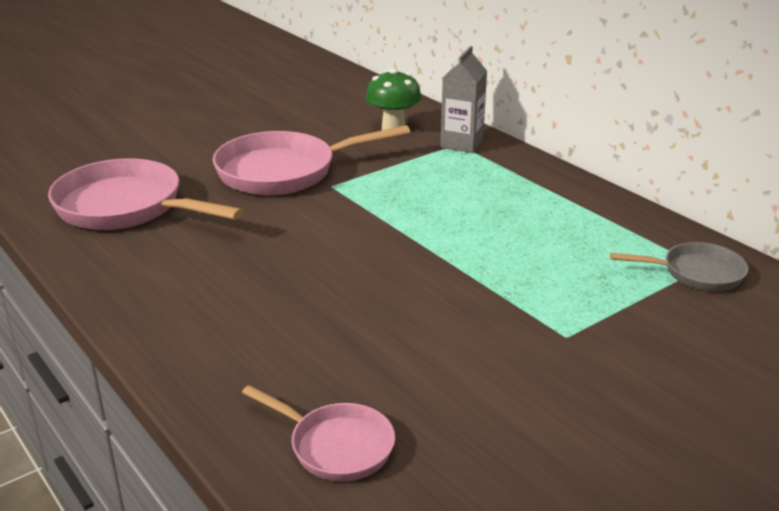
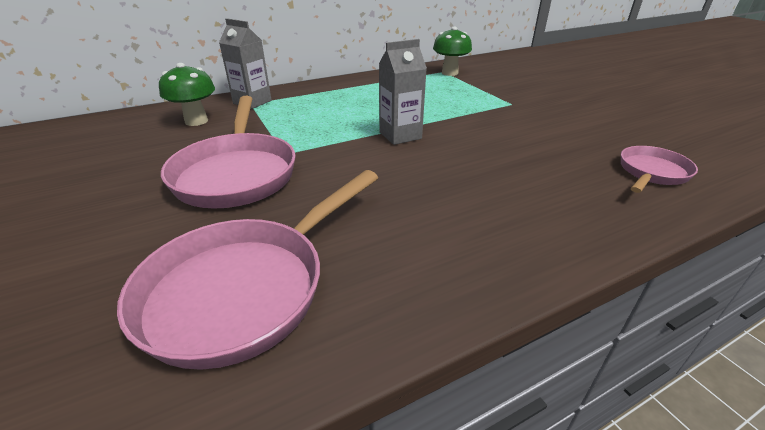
camera: 80 degrees left, 5 degrees up
grey pan [610,242,748,291] -> green mushroom [433,27,472,76]
none -> grey carton [379,39,427,145]

